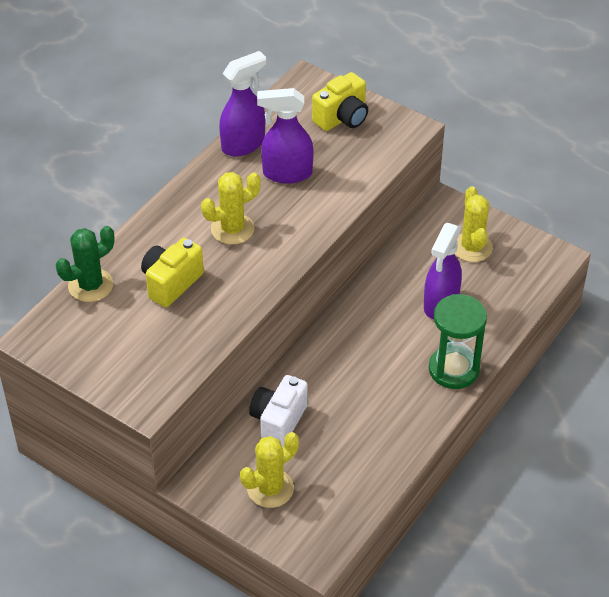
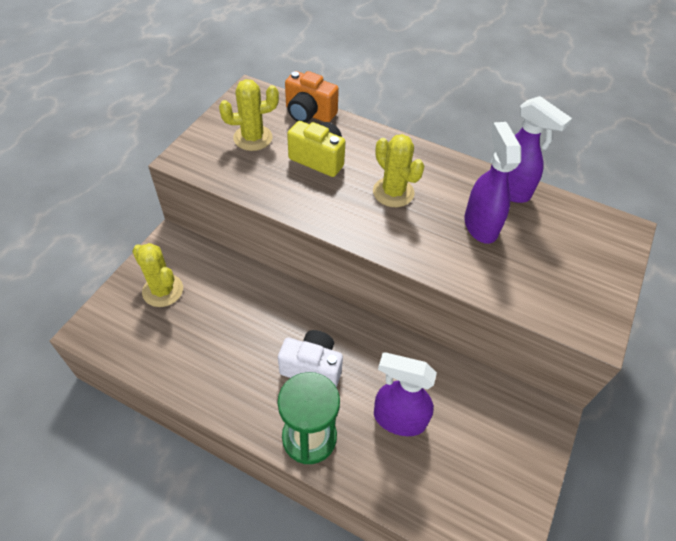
camera: 80 degrees right, 5 degrees up
green cactus [56,226,114,302] -> orange camera [285,71,339,123]
white camera [249,375,308,447] -> white camera moved to [278,330,343,387]
yellow camera [312,72,368,131] -> none
yellow cactus [455,186,493,262] -> yellow cactus moved to [219,79,279,151]

